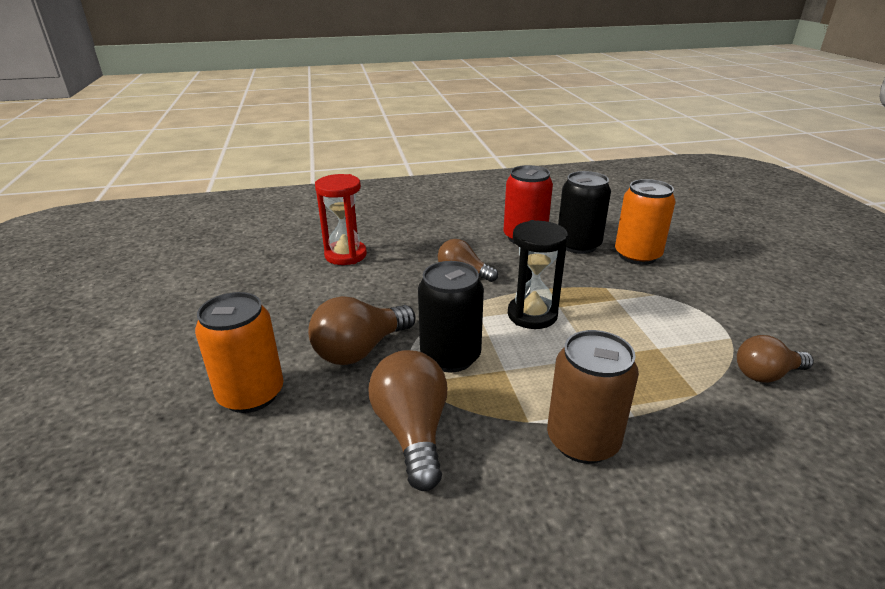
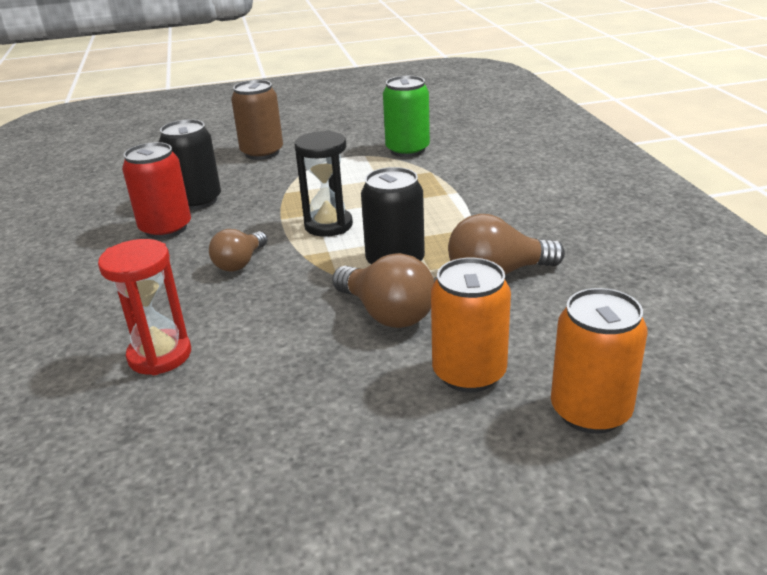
camera: 90 degrees left, 0 degrees up
brown can [547,330,639,464] -> brown can moved to [231,80,283,160]
orange can [615,179,675,265] -> orange can moved to [551,288,647,434]
brown light bulb [737,335,814,383] -> green can [383,76,430,157]

